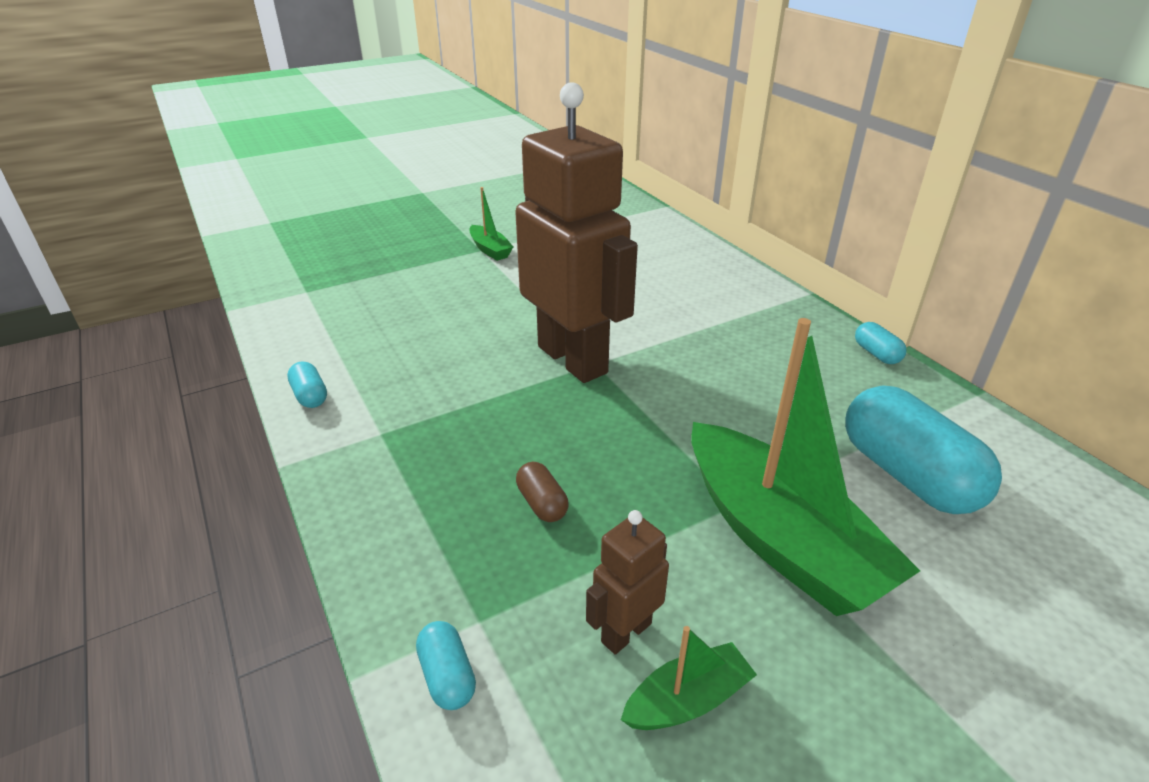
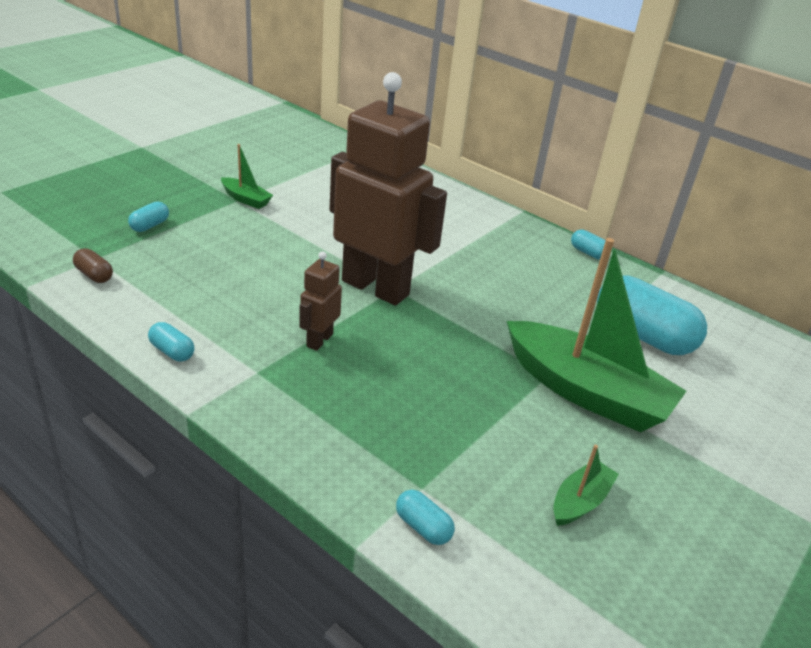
camera: 25 degrees left, 0 degrees up
brown capsule [516,462,569,522] -> brown capsule moved to [73,248,113,283]
brown robot [586,510,669,655] -> brown robot moved to [299,251,342,351]
none -> turquoise capsule [128,201,169,232]

